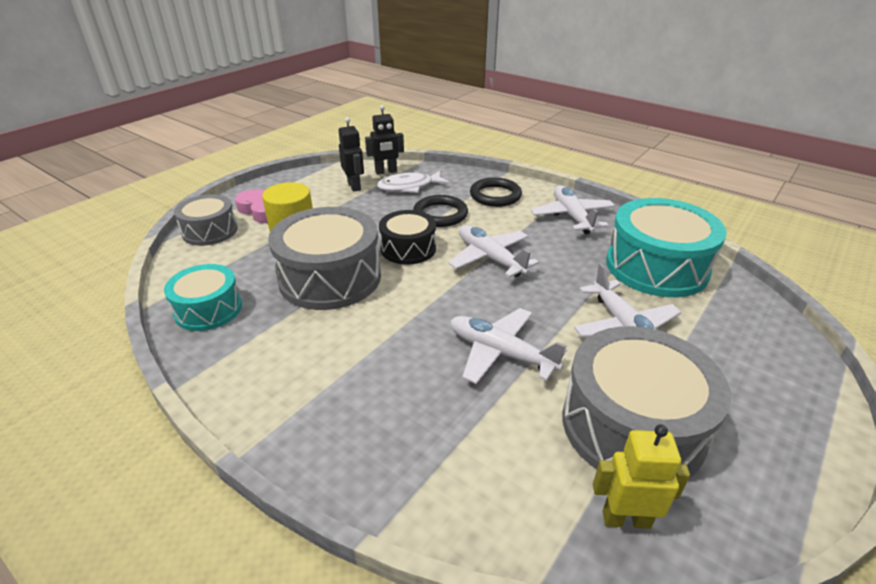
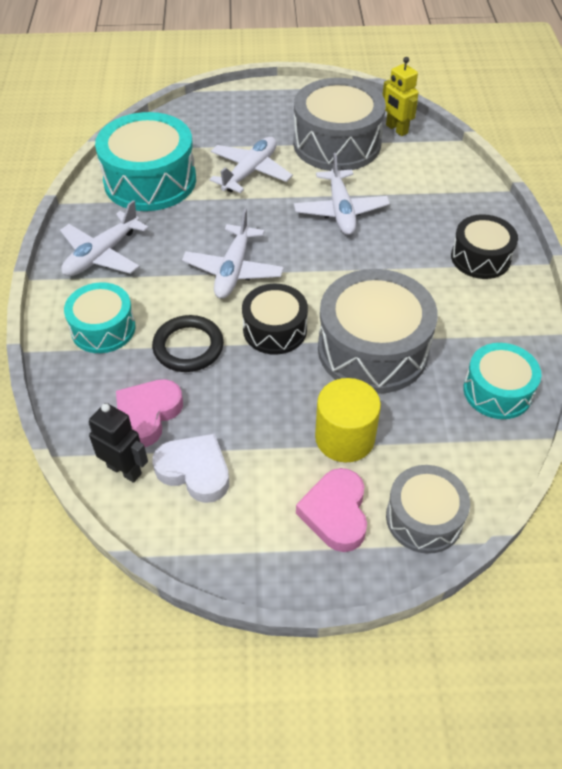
camera: 130 degrees left, 15 degrees up
black robot [339,117,364,192] -> white heart [153,434,229,503]
white fish [377,171,450,193] -> pink heart [116,379,183,447]
black ring [470,178,522,207] -> turquoise drum [64,282,136,353]
none -> black drum [451,214,518,279]

